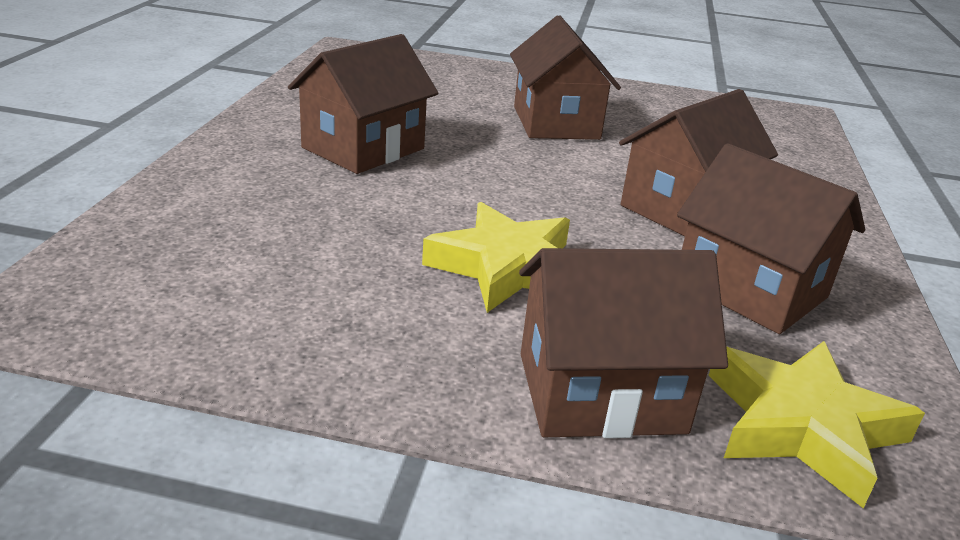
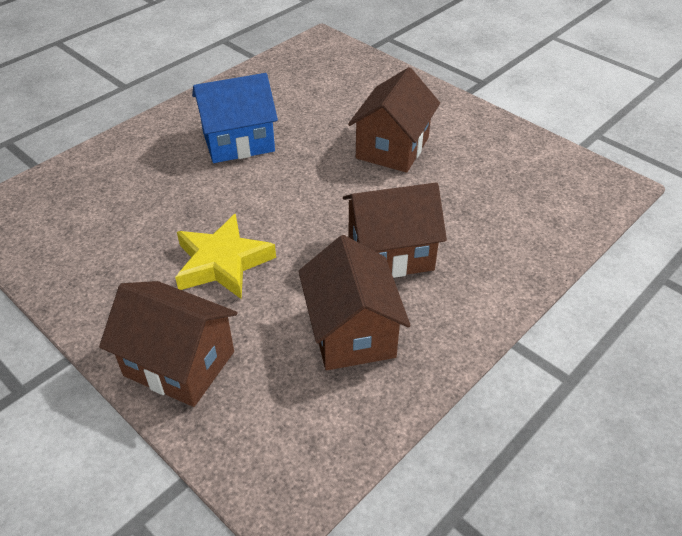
camera: 35 degrees right, 15 degrees up
brown house [288,34,438,174] -> blue house [192,73,278,163]
yellow star [708,341,925,508] -> none

